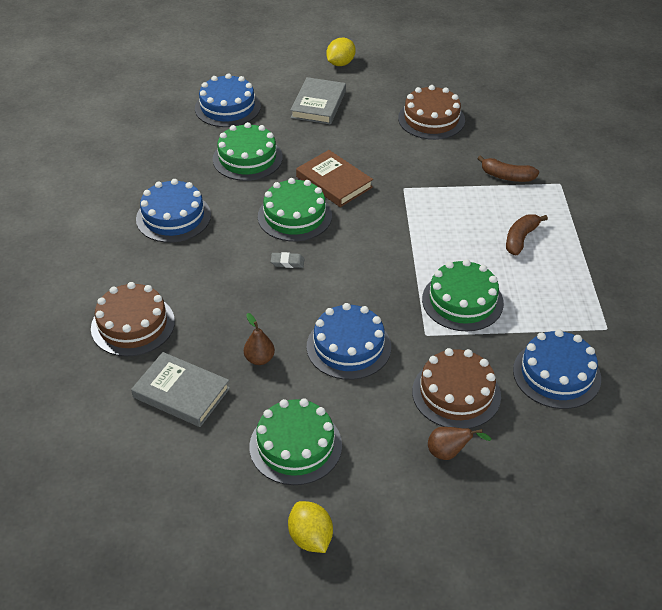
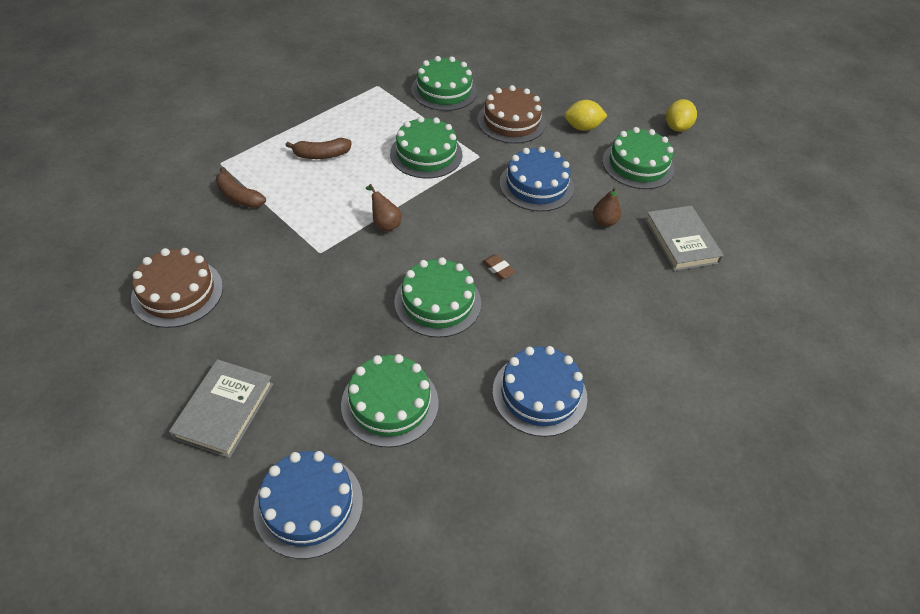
camera: 135 degrees left, 5 degrees up
brown cake [91,282,175,357] -> none
grey eraser [271,252,304,268] -> brown eraser [482,254,515,280]
grey book [290,77,346,125] -> grey book turned 45 degrees counterclockwise [169,359,273,458]
brown book [296,150,373,207] -> none
yellow lemon [326,38,356,66] -> yellow lemon moved to [564,100,607,131]
brown pear [428,427,492,460] -> brown pear moved to [366,184,401,232]
brown banana [477,155,539,182] -> brown banana turned 150 degrees clockwise [216,167,266,208]
blue cake [513,329,601,409] -> green cake [411,56,477,111]

